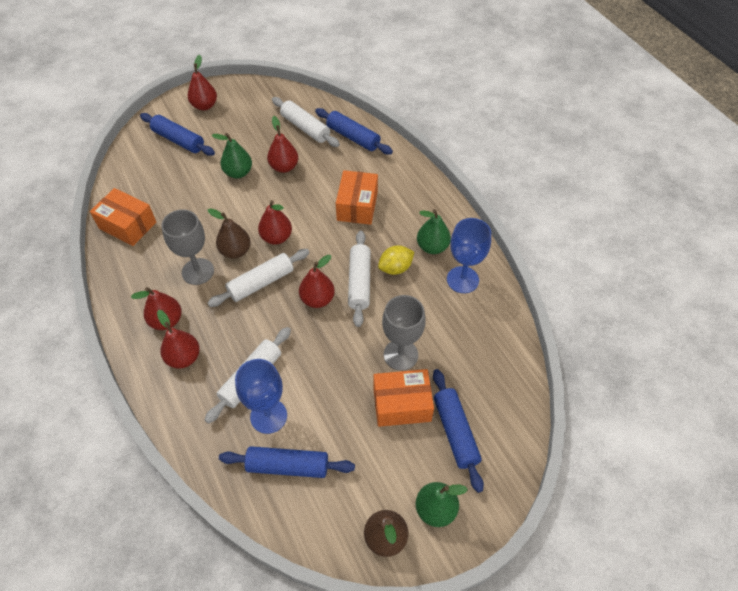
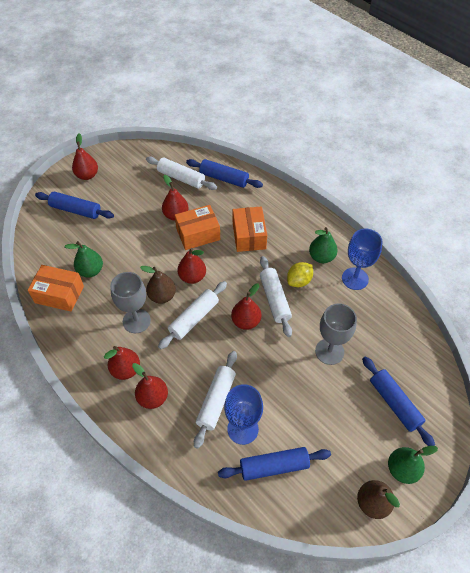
camera: 15 degrees left, 0 degrees up
green pear [211,133,252,178] -> green pear moved to [64,241,103,277]
orange box [373,369,434,427] -> orange box moved to [175,205,220,250]

